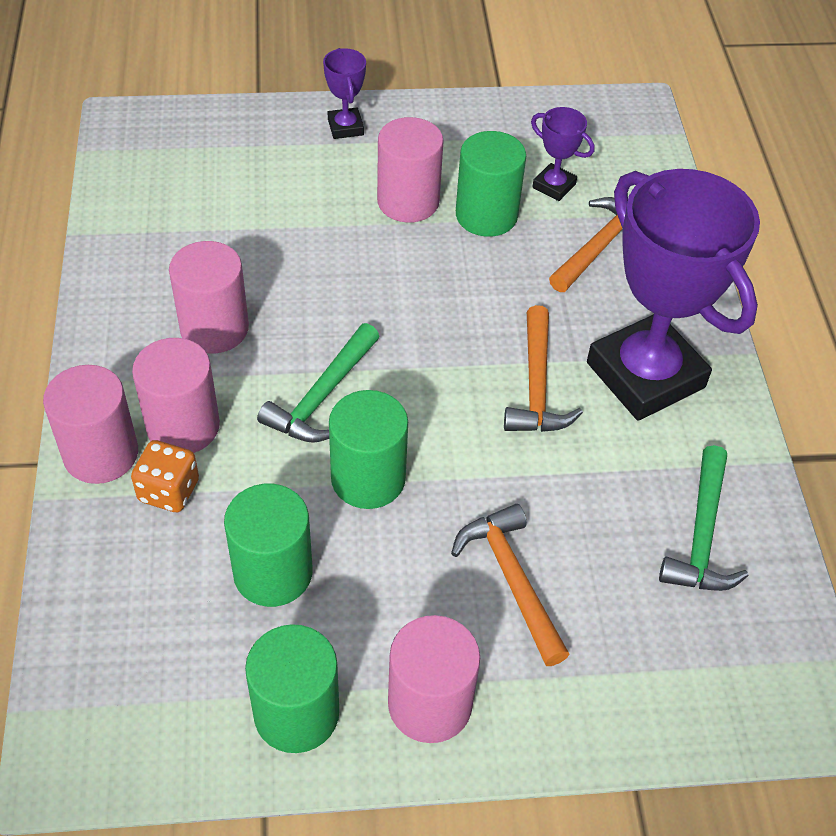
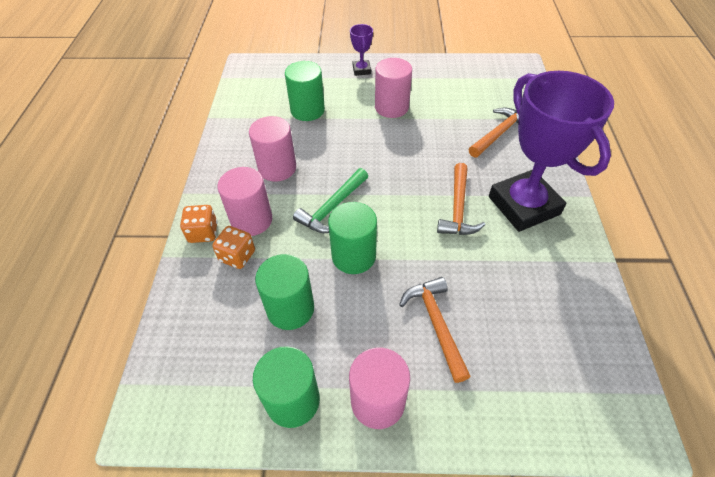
camera: 10 degrees right, 0 degrees up
pink cylinder [43,365,138,484] -> orange dice [180,205,218,243]
green cylinder [456,131,526,237] -> green cylinder moved to [285,61,325,121]
purple trophy [531,107,594,201] -> none
green hammer [659,445,749,591] -> none

